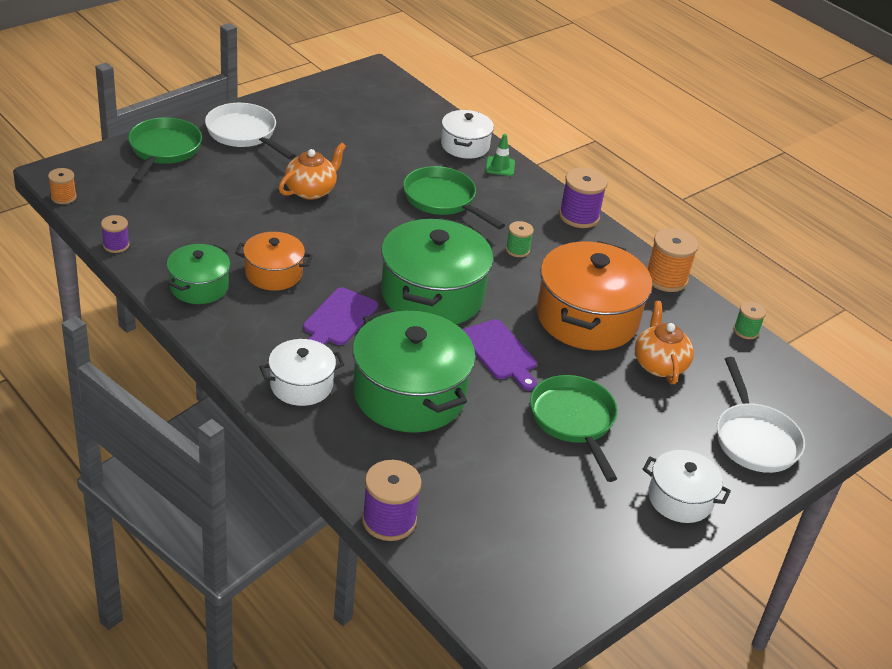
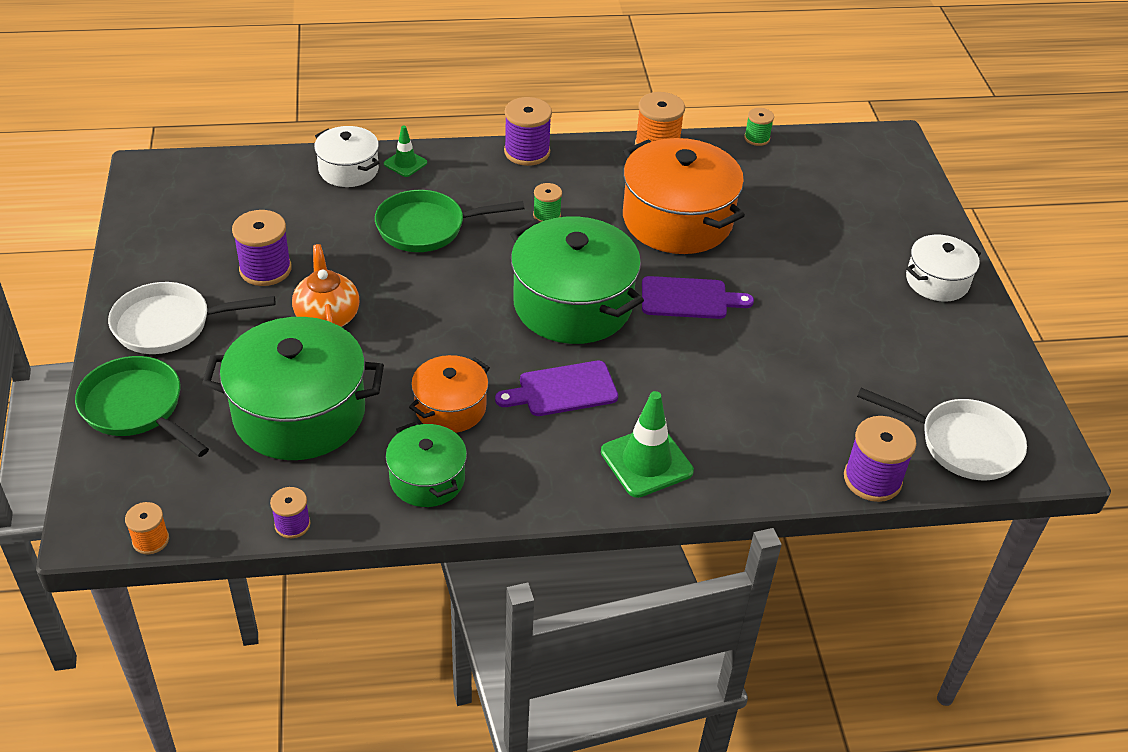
camera: 55 degrees left, 5 degrees up
white pot [260,339,345,406] -> green traffic cone [601,391,694,498]
purple cutting board [303,287,378,345] -> purple cutting board turned 105 degrees clockwise [495,361,618,416]
green pot [352,309,476,433] -> green pot moved to [202,317,384,460]
green pan [530,375,618,482] -> none
orange teapot [635,301,694,384] -> none
white pan [717,357,805,473] -> white pan moved to [857,388,1027,480]
none -> purple spool [232,210,292,286]

